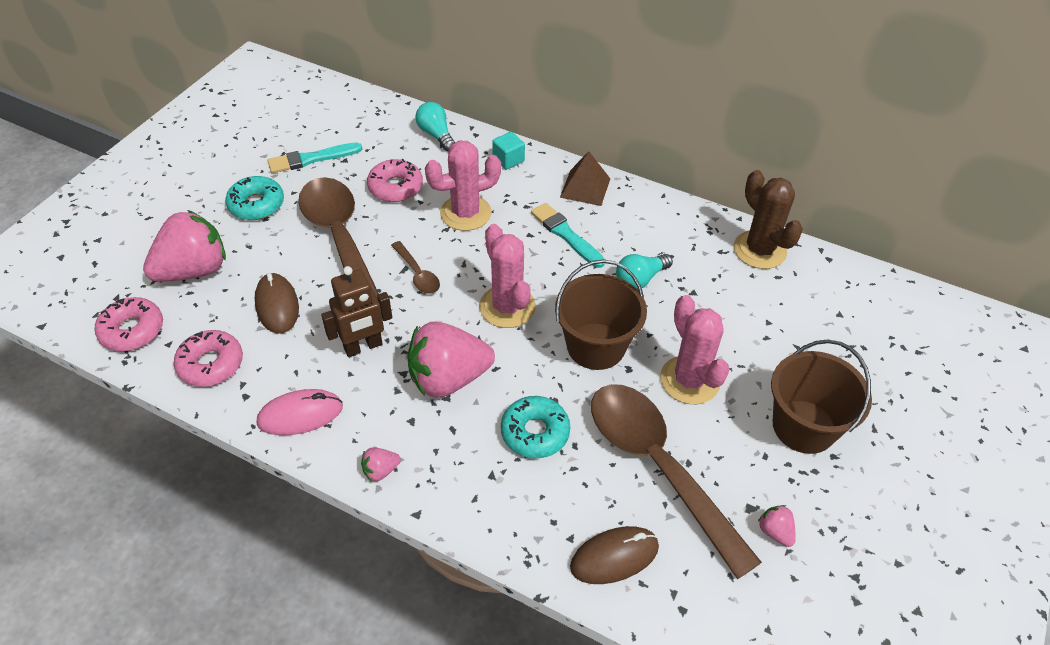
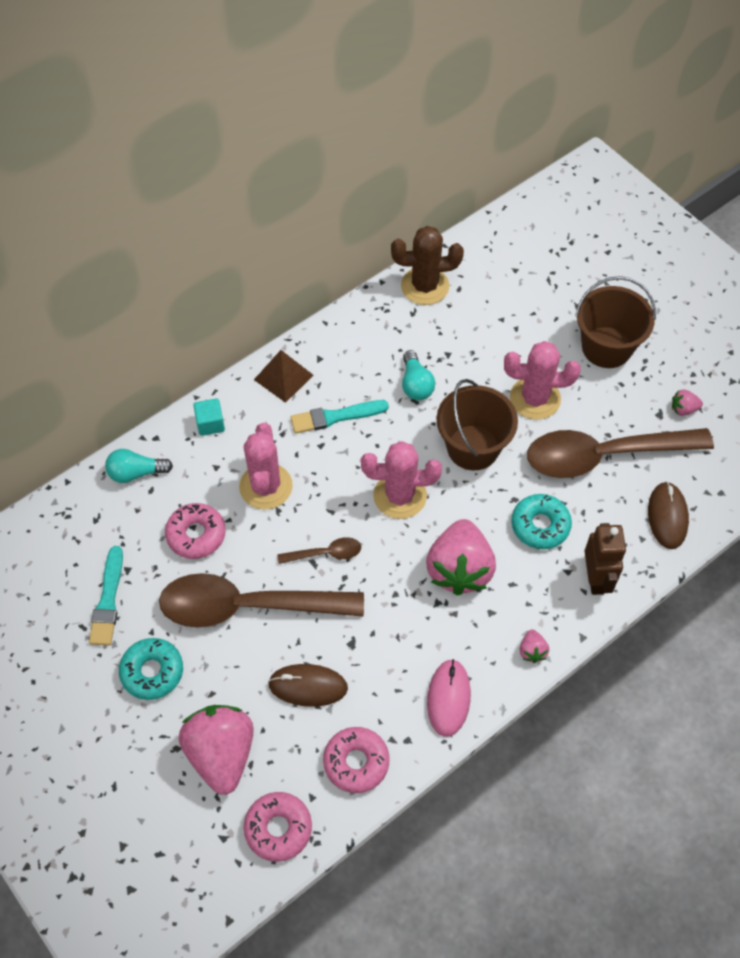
camera: 65 degrees left, 10 degrees up
brown robot [321,266,392,357] -> brown robot moved to [584,523,626,595]

